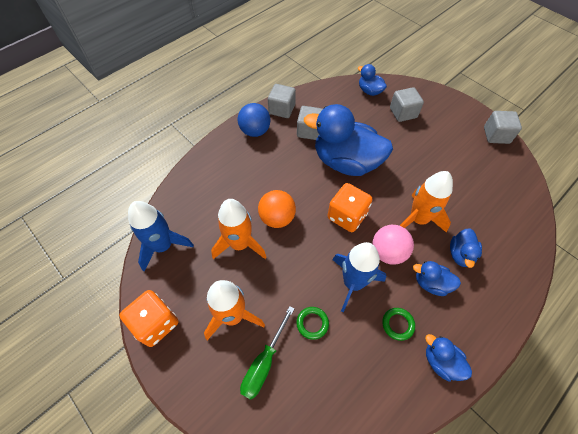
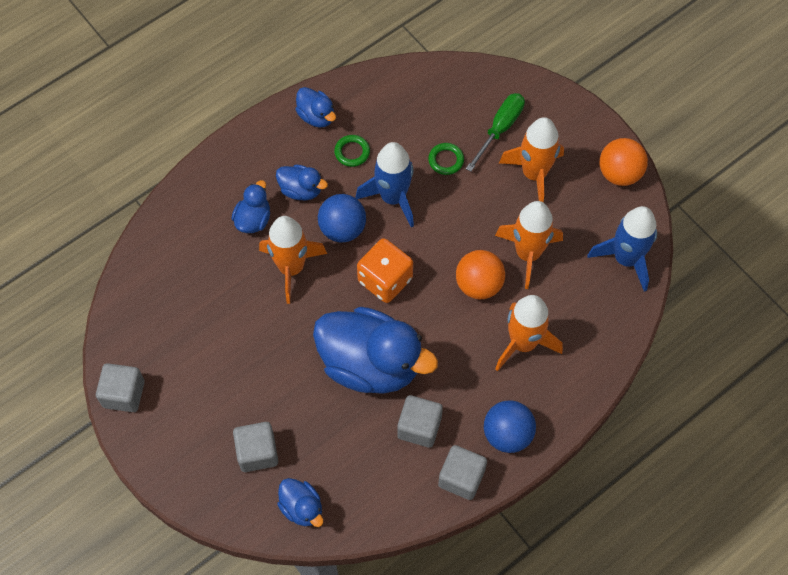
camera: 175 degrees left, 5 degrees up
orange dice [119,290,178,347] -> orange ball [600,138,648,186]
pink ball [372,225,414,265] -> blue ball [318,194,366,242]
none -> orange rocket [495,295,563,371]

